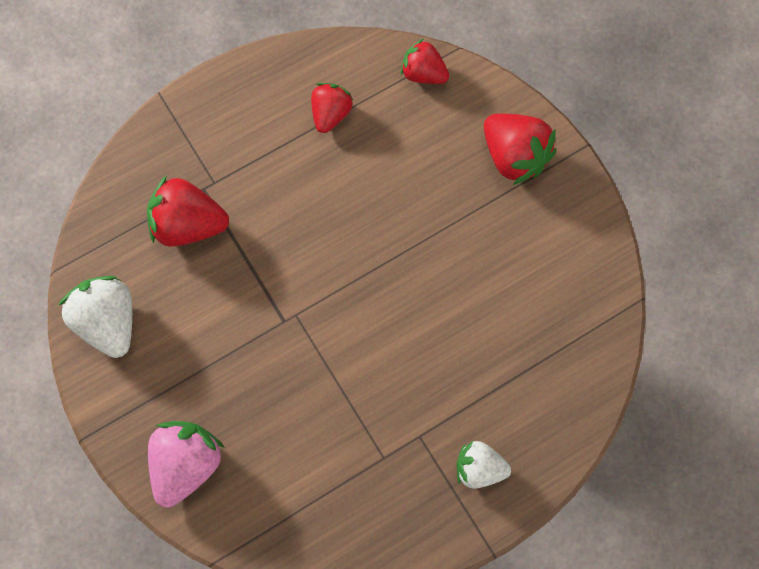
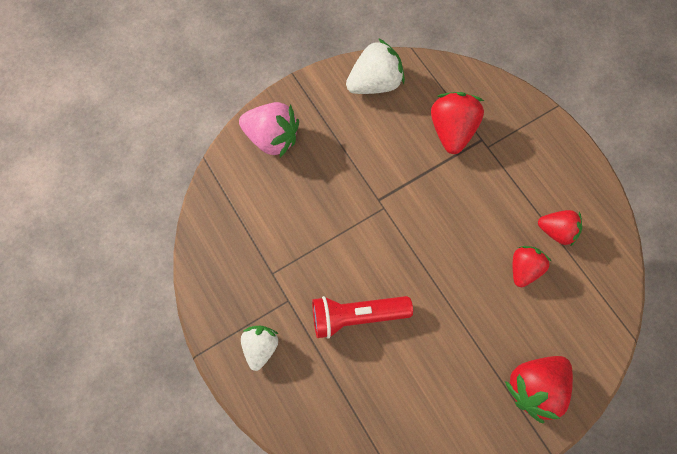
camera: 90 degrees right, 0 degrees up
red strawberry [401,39,449,84] -> red strawberry moved to [513,246,551,287]
none -> red flashlight [312,296,413,339]

